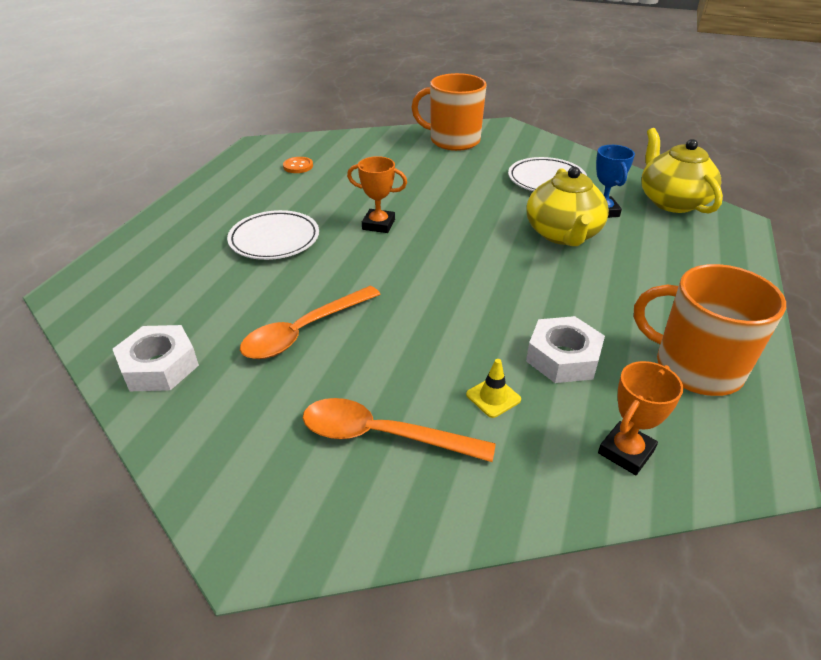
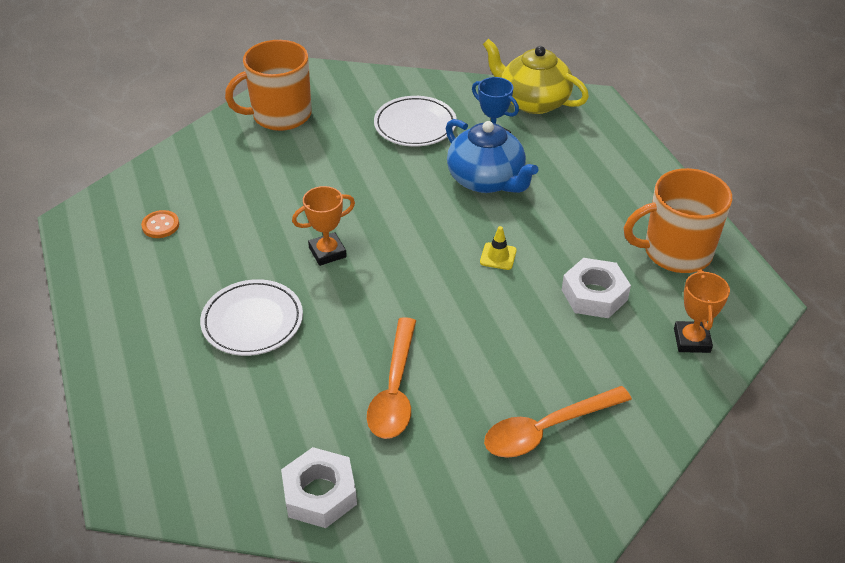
camera: 40 degrees left, 5 degrees up
yellow traffic cone [466,359,521,418] -> yellow traffic cone moved to [480,226,517,270]
yellow teapot [527,167,609,246] -> blue teapot [446,119,539,193]

